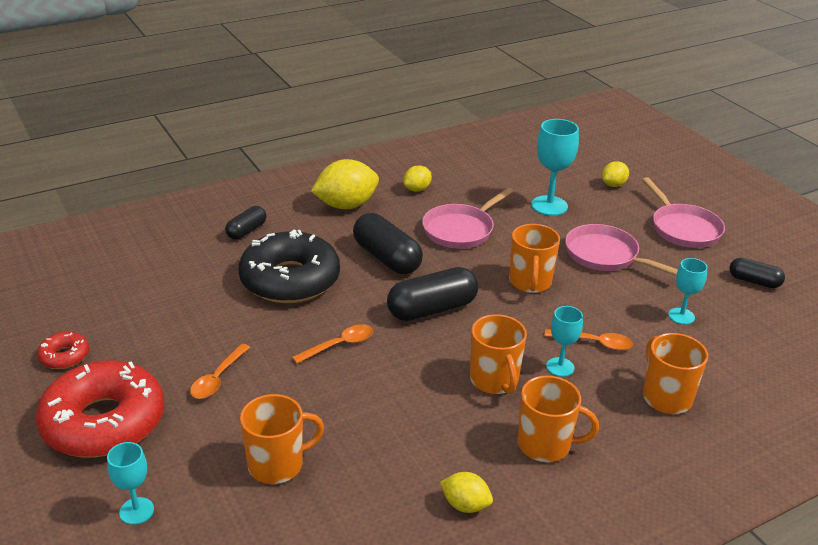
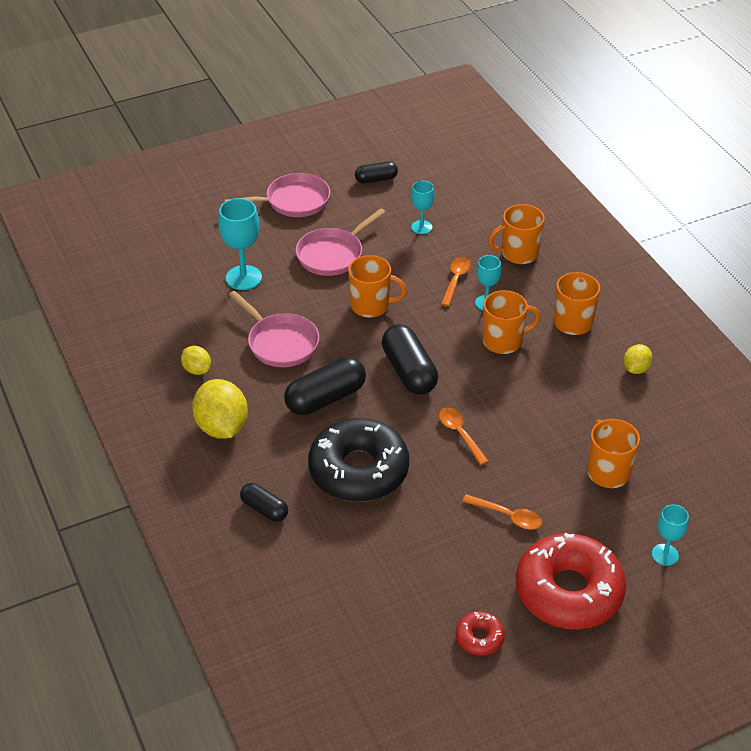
camera: 85 degrees left, 10 degrees up
yellow lemon [602,161,629,187] -> none
black capsule [729,258,785,288] -> black capsule turned 45 degrees clockwise [355,161,398,183]

